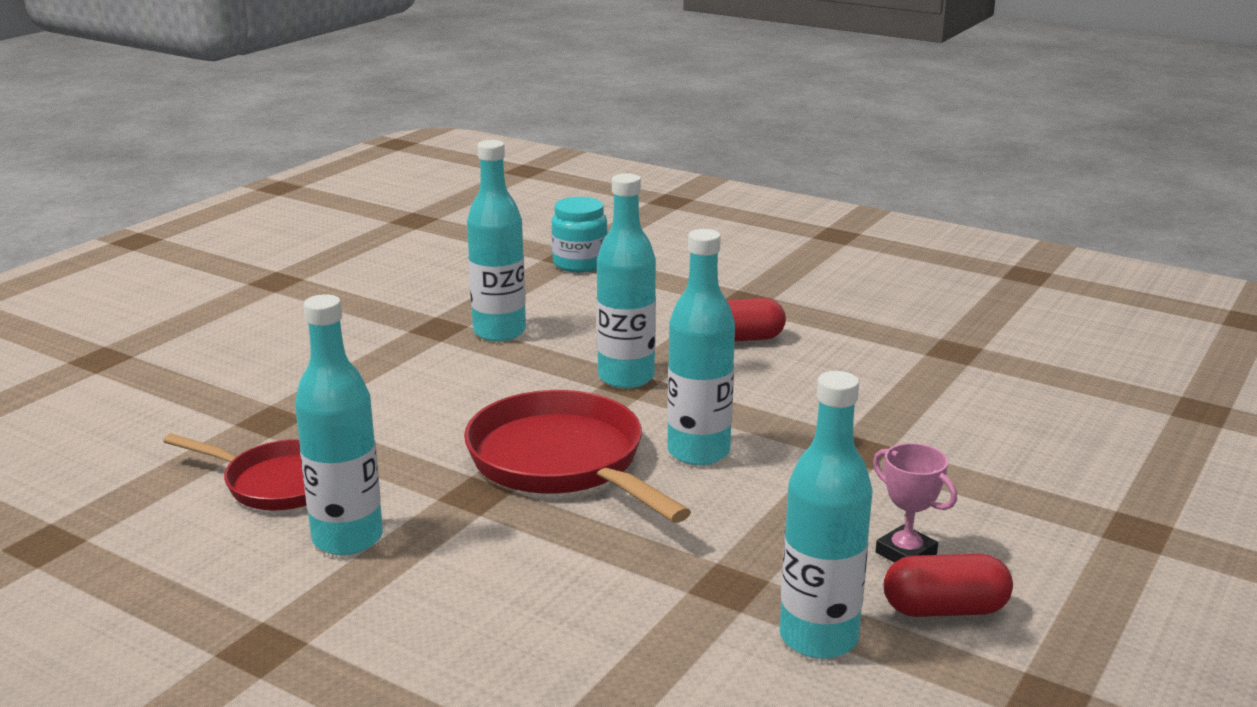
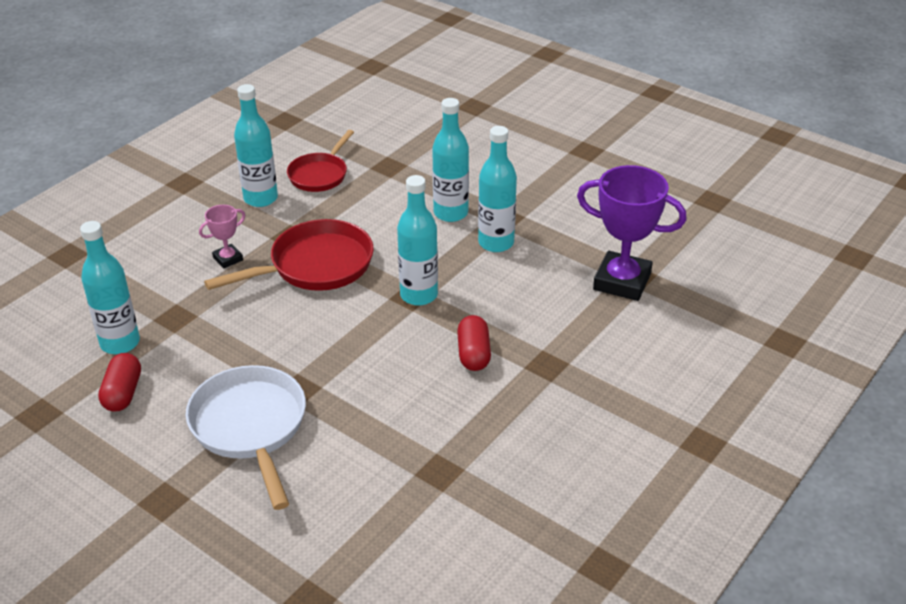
camera: 95 degrees right, 15 degrees up
turquoise jar [551,197,608,272] -> purple trophy [577,165,687,301]
turquoise bottle [667,229,735,465] -> turquoise bottle moved to [432,98,469,222]
pink trophy [873,443,957,563] -> pink trophy moved to [199,205,246,268]
none -> white pan [186,365,306,510]

